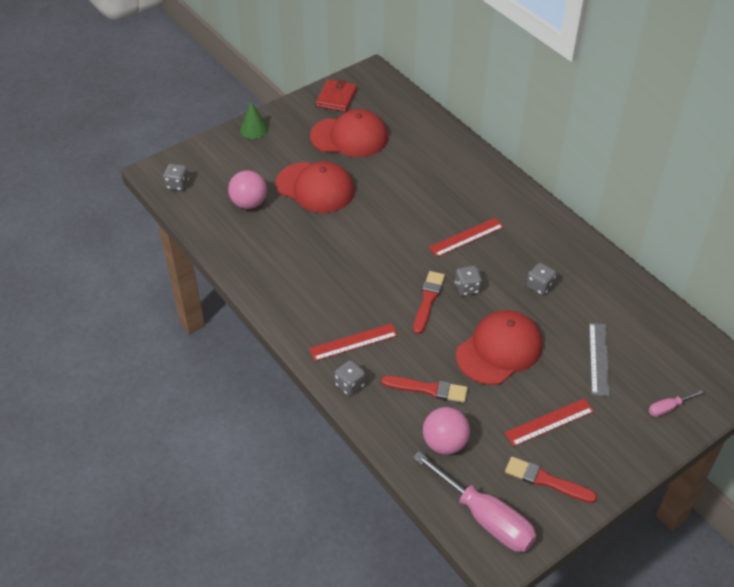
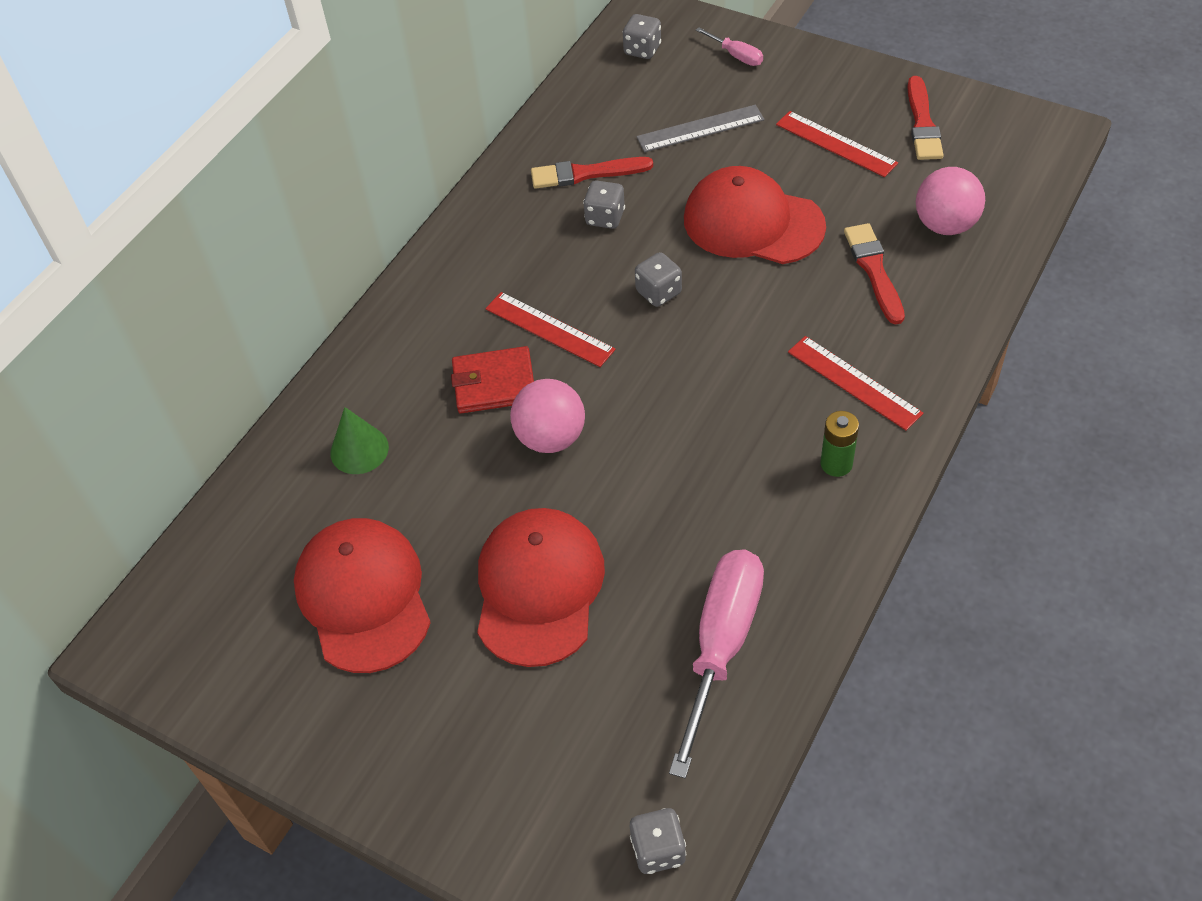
camera: 110 degrees left, 5 degrees up
pink ball [228,170,267,209] -> pink ball moved to [510,379,585,453]
green cone [240,102,269,139] -> green cone moved to [330,407,389,474]
red wallet [316,80,357,112] -> red wallet moved to [451,346,534,413]
grey dice [335,360,365,396] -> grey dice moved to [623,14,661,59]
red brush [413,271,445,334] -> red brush moved to [531,157,653,189]
pink screwdriver [413,452,536,552] -> pink screwdriver moved to [669,550,764,778]
none -> green battery [821,411,859,477]

